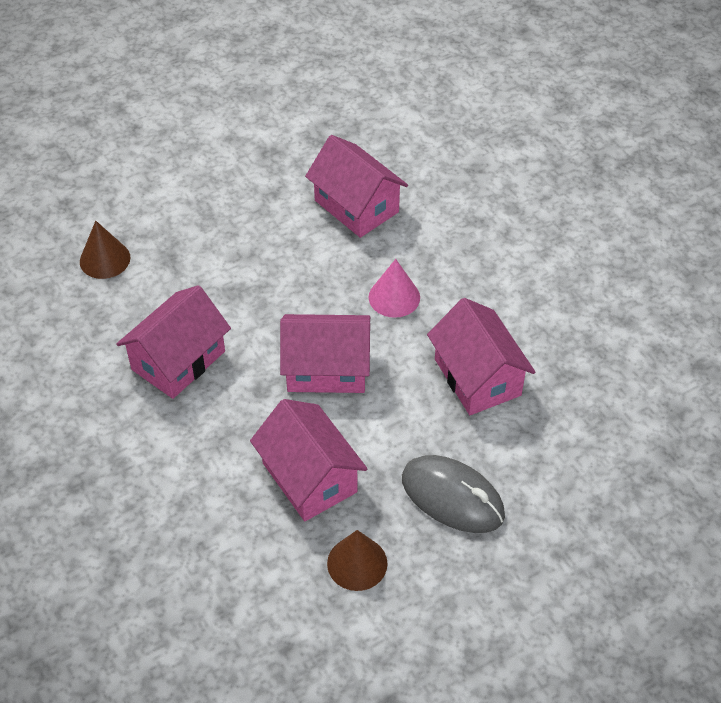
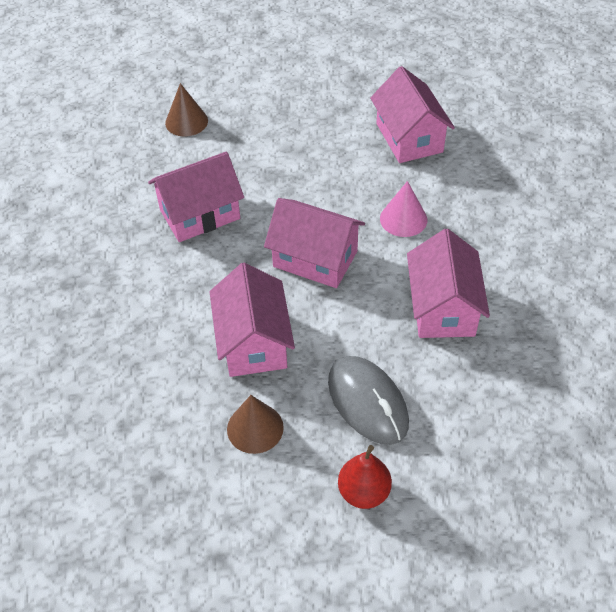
camera: 25 degrees right, 0 degrees up
none -> red pear [338,445,392,509]

